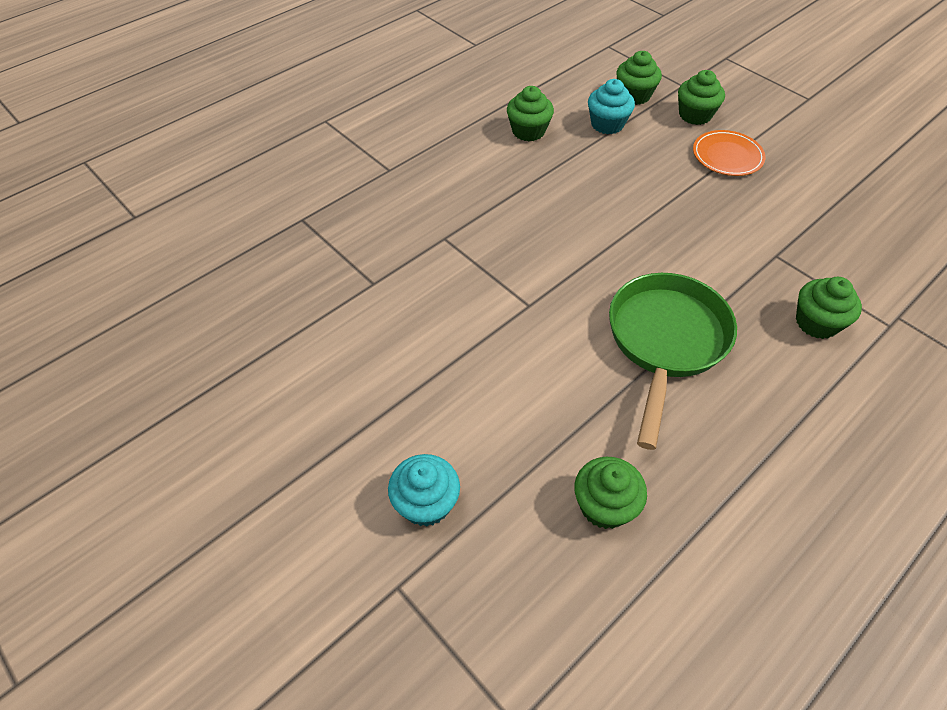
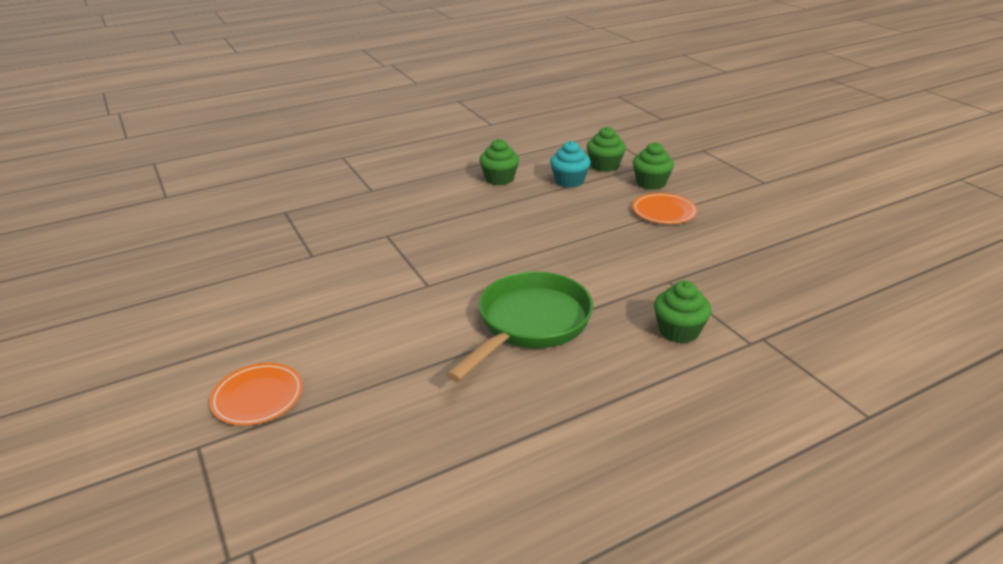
camera: 15 degrees right, 20 degrees down
turquoise cupcake [388,454,460,527] -> orange plate [209,363,303,426]
green cupcake [574,457,647,529] -> none

